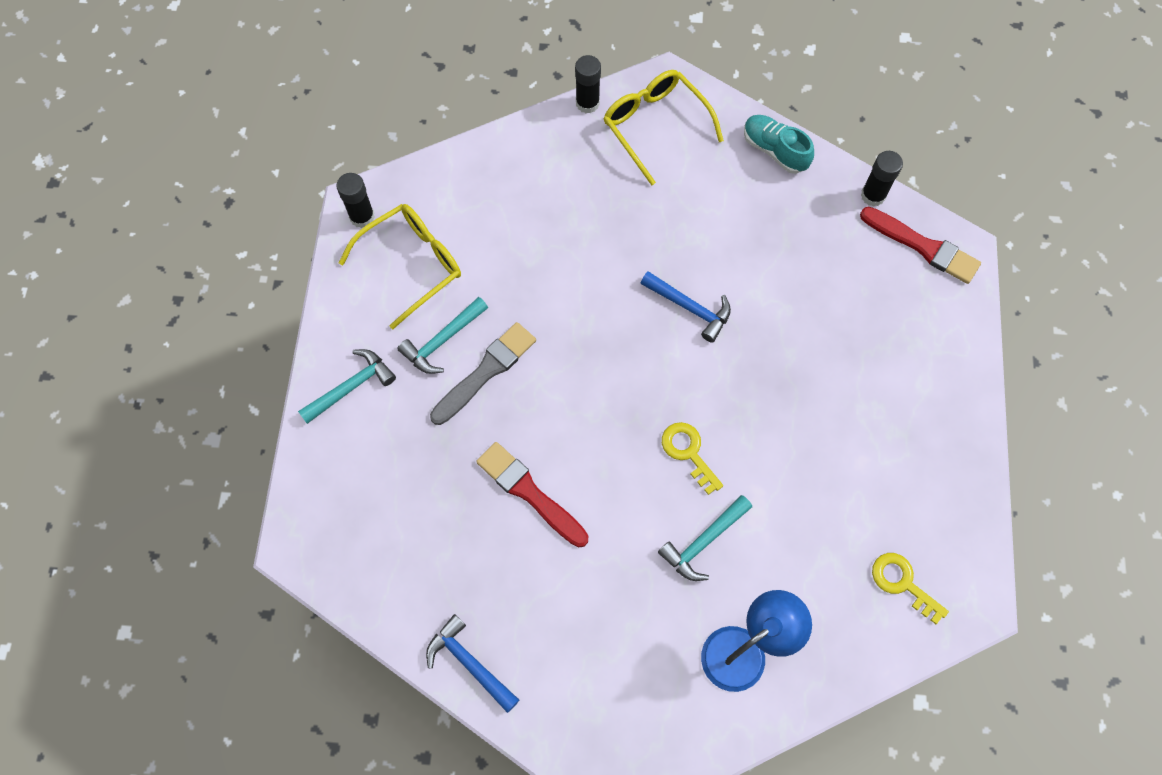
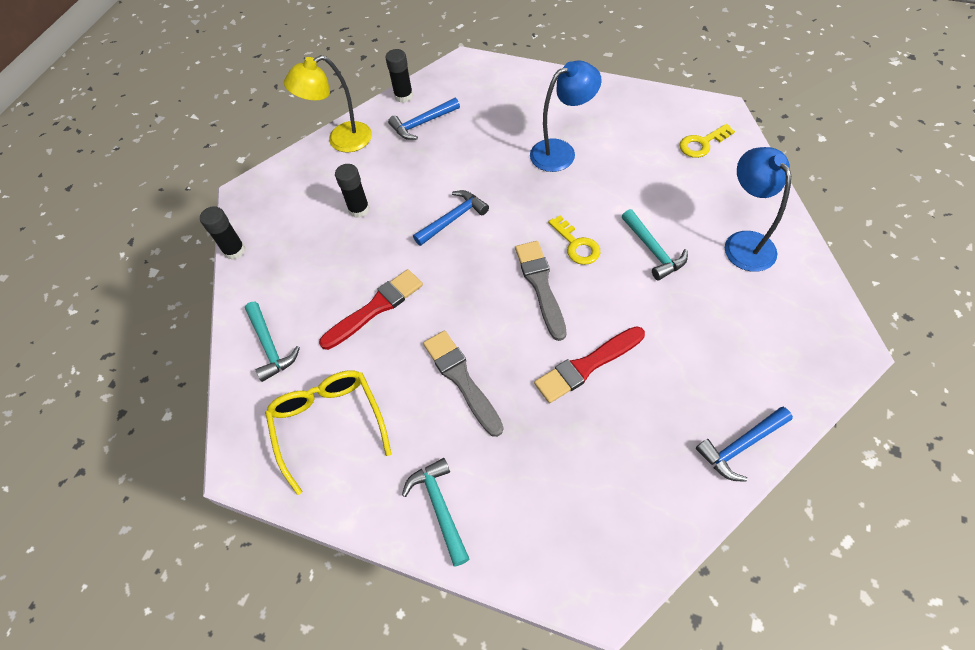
camera: 70 degrees left, 10 degrees down
black glue stick [337,173,375,228] -> black glue stick moved to [335,164,370,218]
turquoise hammer [397,297,488,374] -> turquoise hammer moved to [245,302,300,382]
yellow glasses [604,70,724,186] -> none
yellow key [662,422,723,495] -> yellow key turned 105 degrees counterclockwise [548,216,600,265]
turquoise shoe [744,115,814,174] -> yellow lamp [284,55,372,153]
red brush [860,207,981,284] -> red brush moved to [319,269,423,350]
none -> blue hammer [388,98,460,140]
none -> grey brush [515,241,566,341]
none -> blue lamp [530,60,602,172]

